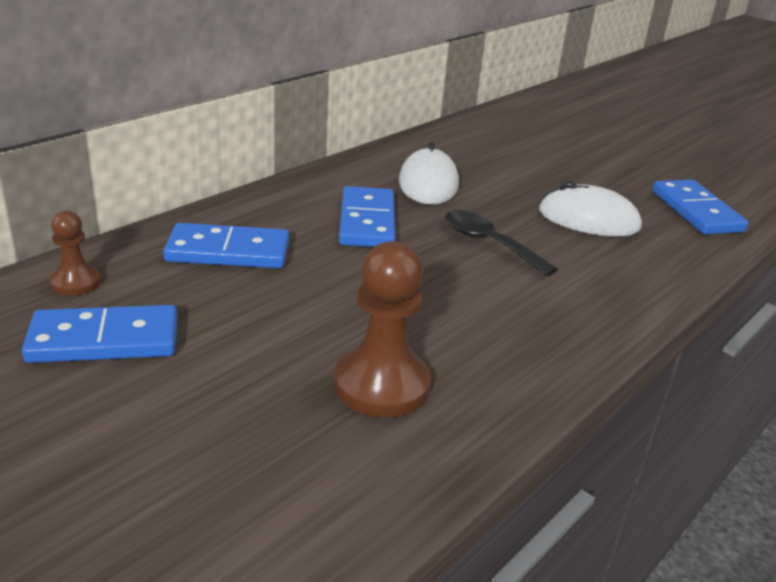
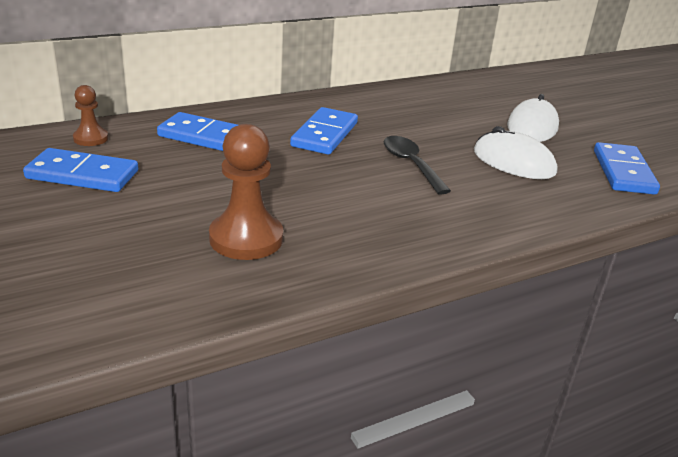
camera: 20 degrees right, 0 degrees up
white mouse [399,142,459,204] -> white mouse moved to [507,94,559,142]

